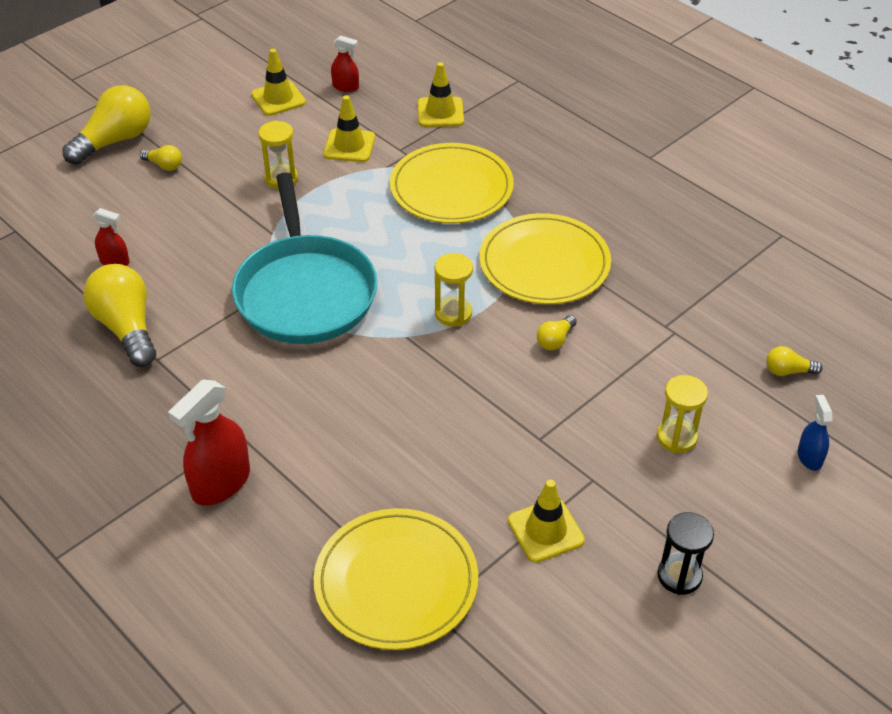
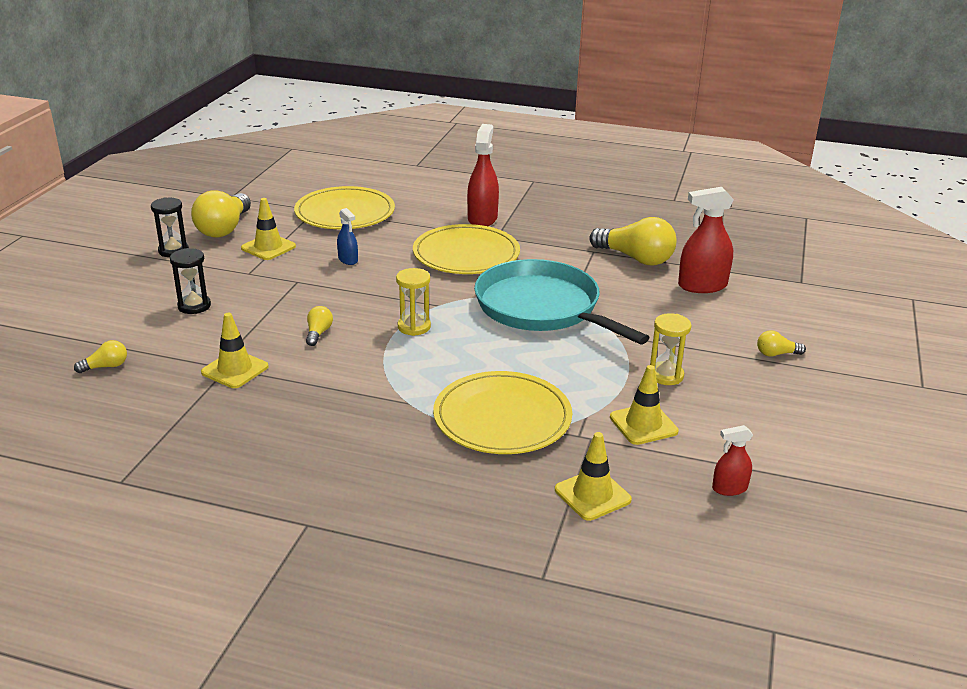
camera: 150 degrees right, 15 degrees down
yellow light bulb [62,85,151,165] -> yellow light bulb moved to [191,190,251,238]
red spray bottle [93,208,129,266] -> red spray bottle [678,187,734,293], size x1.86
yellow traffic cone [251,49,306,116] -> yellow traffic cone moved to [201,313,269,388]
yellow plate [479,213,611,304] -> yellow plate moved to [413,224,520,274]
yellow hourglass [657,375,708,453] -> black hourglass [170,248,211,314]
blue spray bottle [798,395,833,471] -> blue spray bottle moved to [337,208,358,265]

